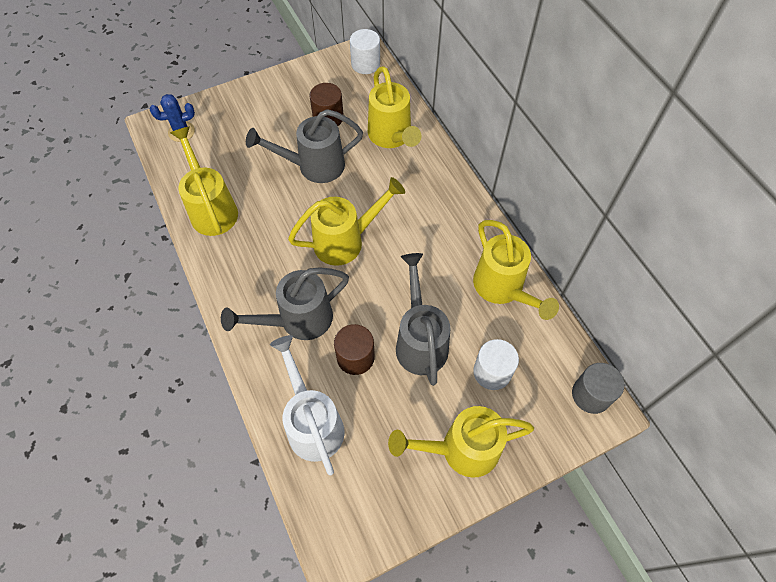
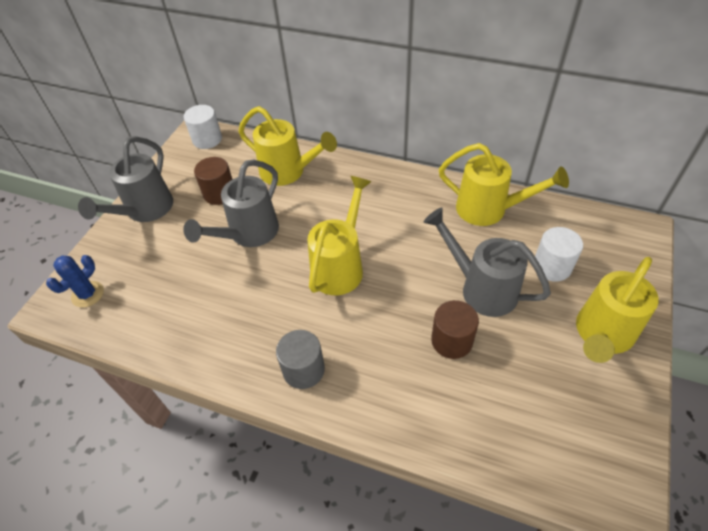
camera: 40 degrees left, 10 degrees down
yellow watering can [170,127,238,236] -> none
grey watering can [221,267,349,340] -> grey watering can moved to [78,136,173,222]
white watering can [270,335,345,475] -> none
grey cylinder [572,363,624,414] -> grey cylinder moved to [276,330,325,389]

